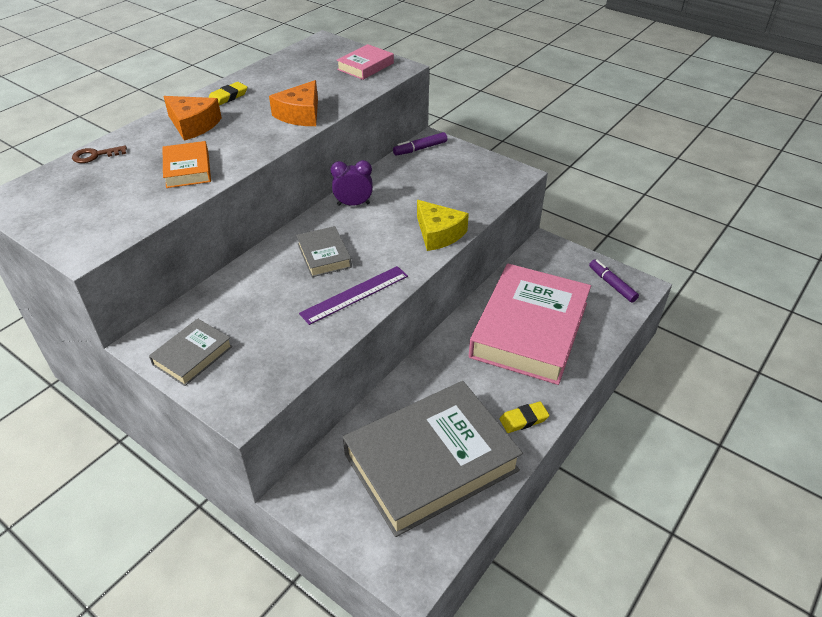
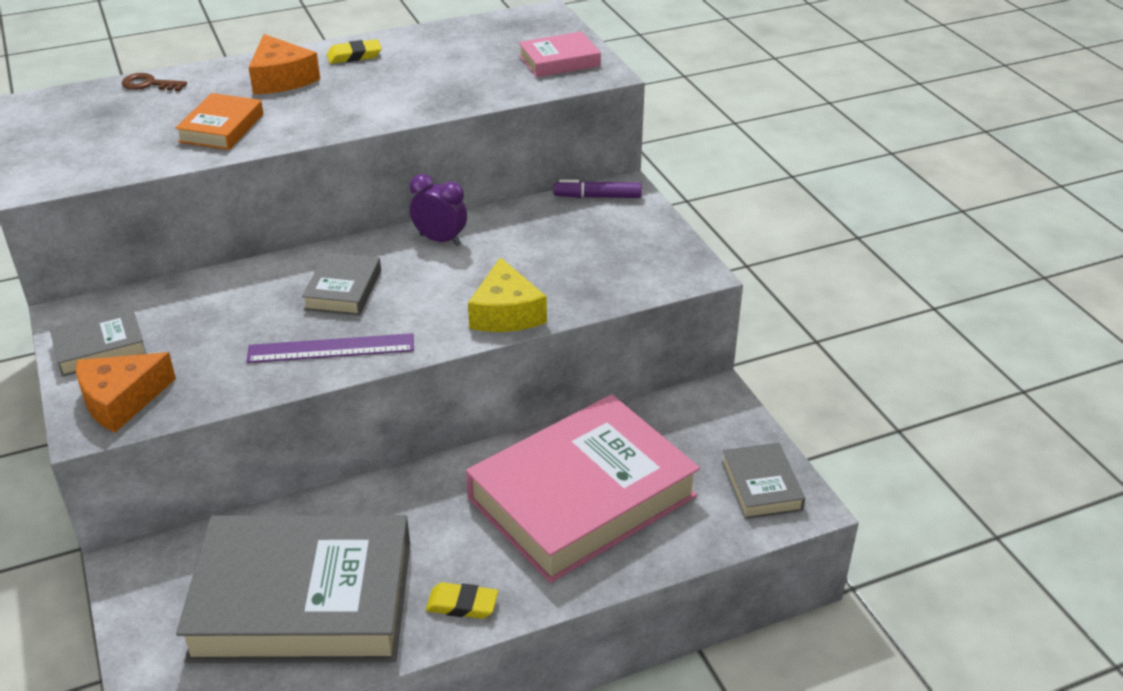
camera: 30 degrees right, 5 degrees down
orange cheese [269,80,318,126] -> orange cheese moved to [76,352,176,433]
purple marker [589,259,639,302] -> grey book [721,443,805,519]

